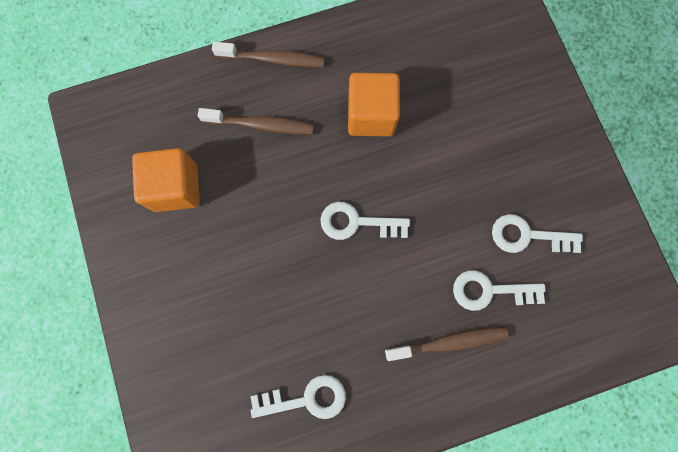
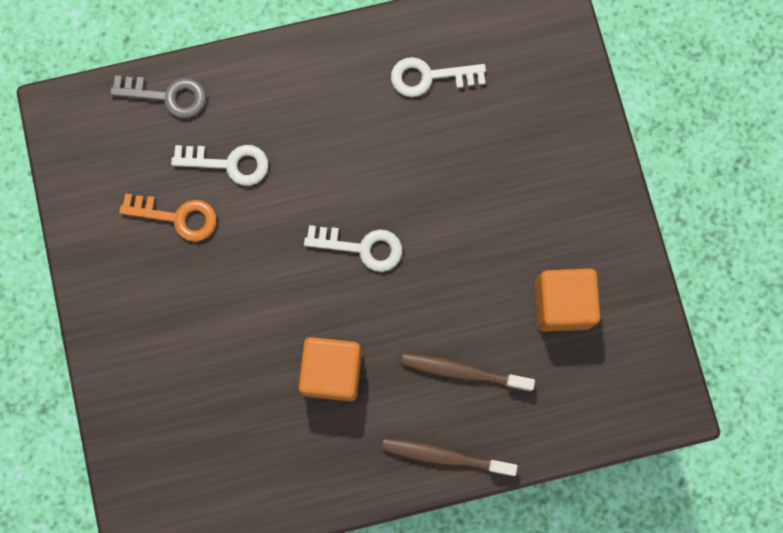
camera: 175 degrees left, 0 degrees up
brown toothbrush [385,327,509,361] -> none
white key [492,214,583,253] -> orange key [119,193,217,242]
none -> grey key [110,75,206,118]

